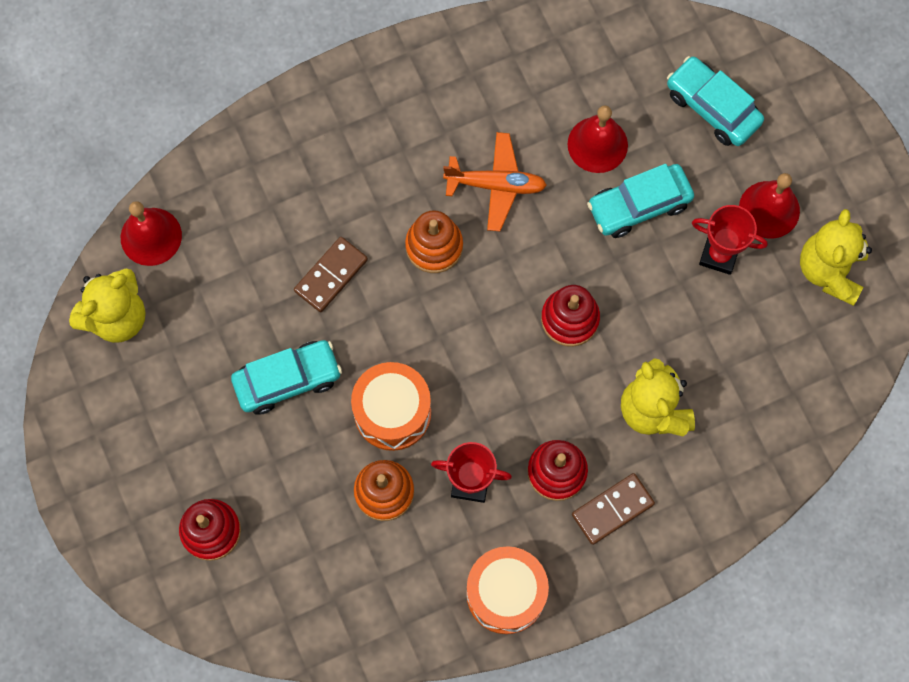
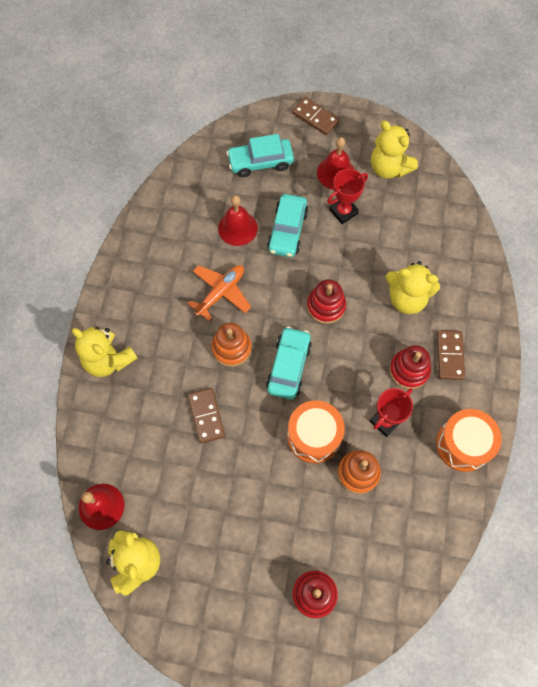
camera: 55 degrees left, 5 degrees down
turquoise car [231,340,342,415] -> turquoise car moved to [266,326,312,400]
none -> yellow teddy bear [72,327,137,377]
none -> brown domino [292,97,339,135]

